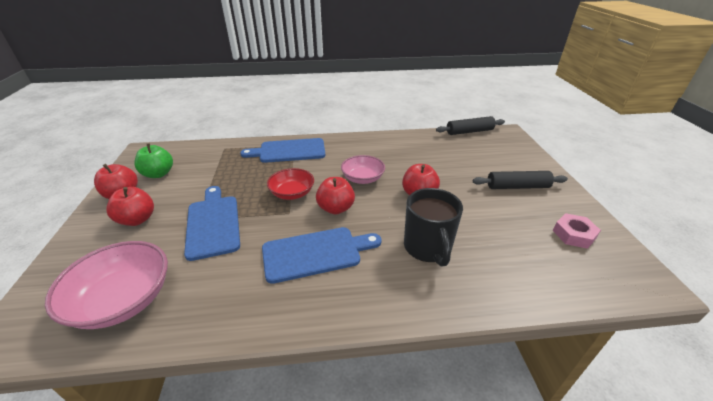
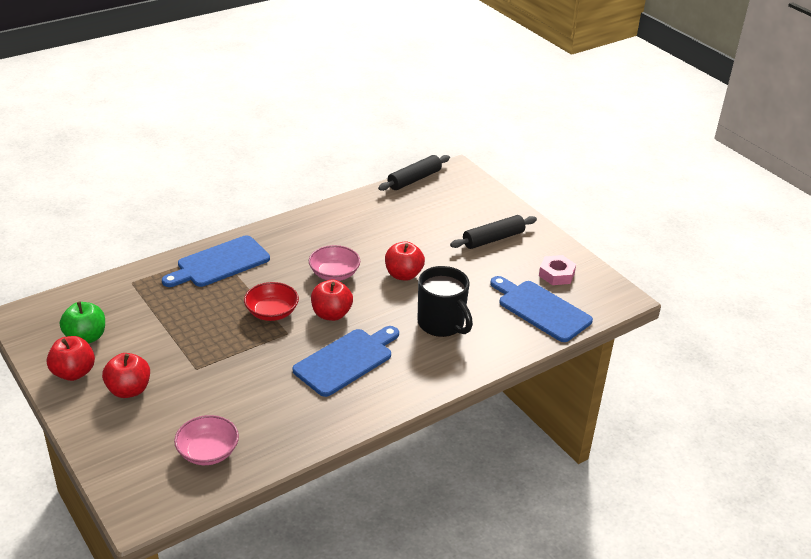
camera: 30 degrees left, 0 degrees up
pink bowl [45,241,168,329] -> pink bowl [174,415,239,465], size x0.63
blue cutting board [184,186,240,261] -> blue cutting board moved to [490,276,593,342]

